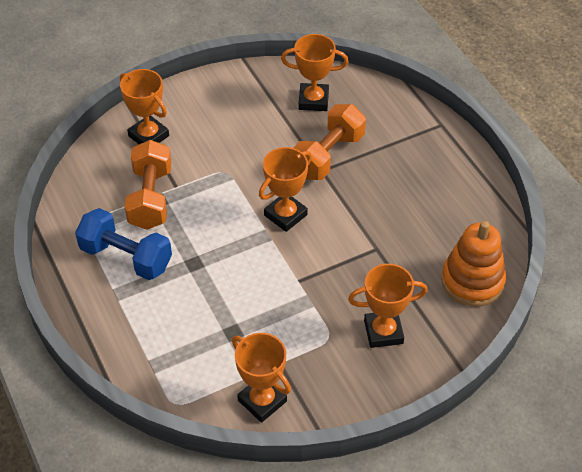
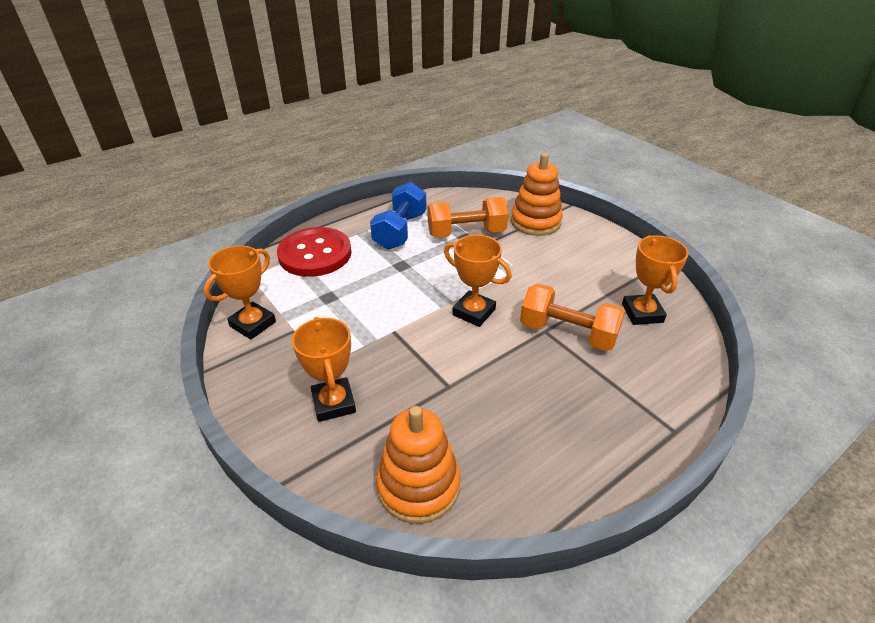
camera: 80 degrees right, 10 degrees down
orange trophy [120,69,169,144] -> orange stacking toy [511,153,563,236]
none -> red button [277,227,352,277]

